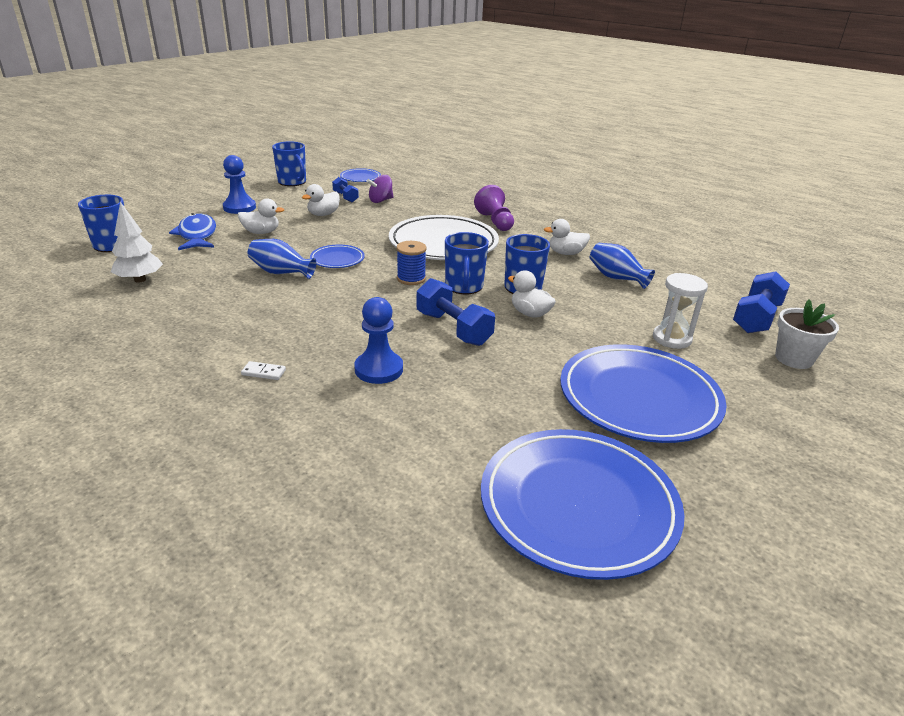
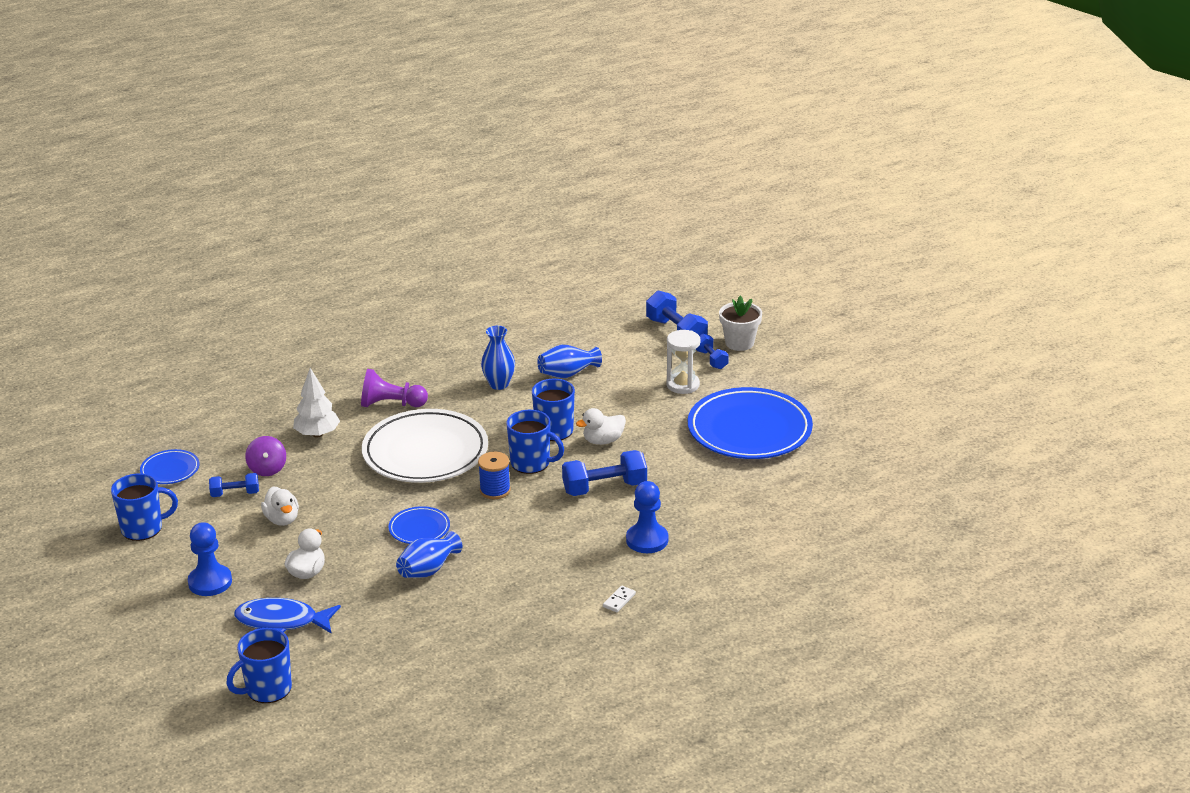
camera: 65 degrees left, 0 degrees up
white tree [111,202,163,283] -> white tree moved to [293,368,340,438]
blue plate [481,429,685,580] -> none
white duck [544,219,590,255] -> blue vase [481,326,515,390]
none -> blue dumbbell [696,334,729,369]

